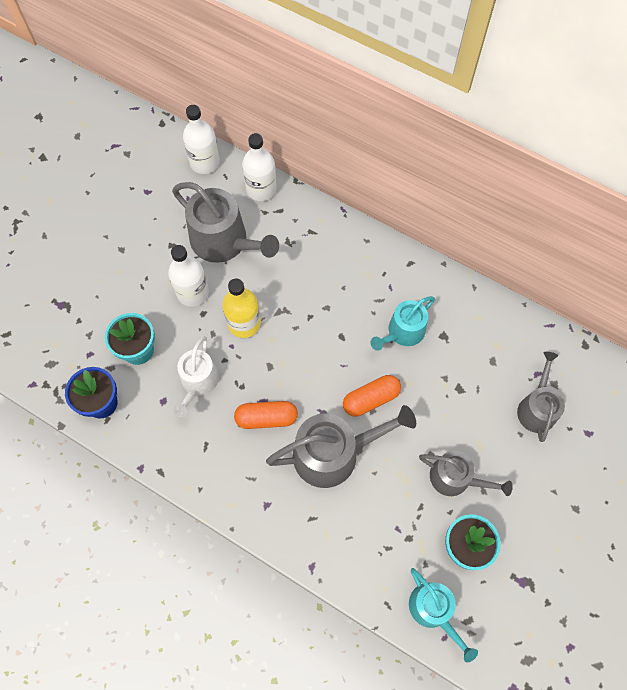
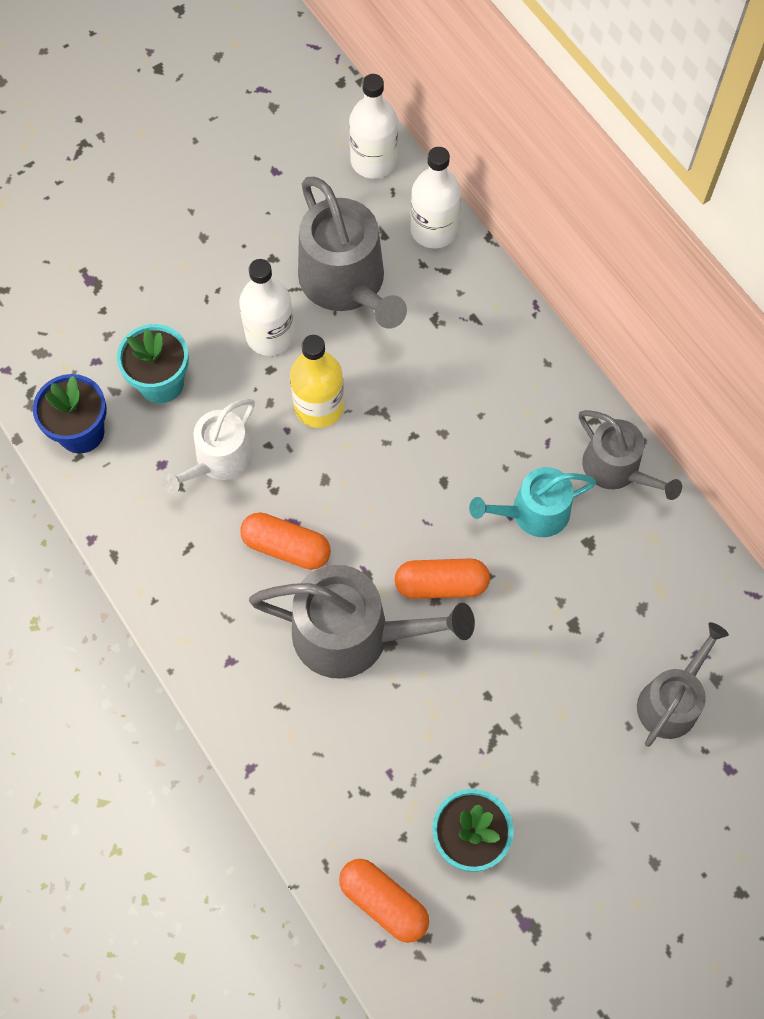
camera: 25 degrees right, 0 degrees up
turquoise watering can [409,568,478,662] -> orange capsule [339,859,429,943]
grey watering can [419,451,513,496] -> grey watering can moved to [579,410,682,500]

